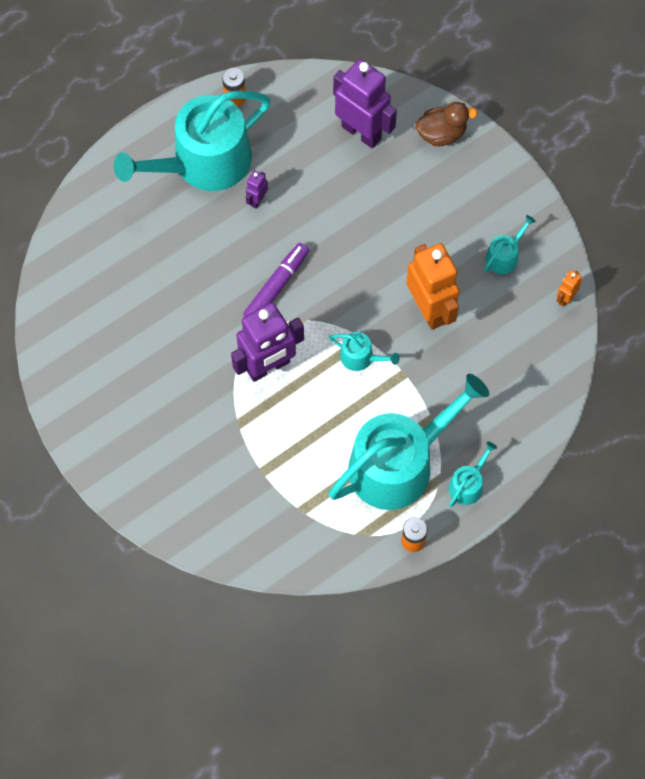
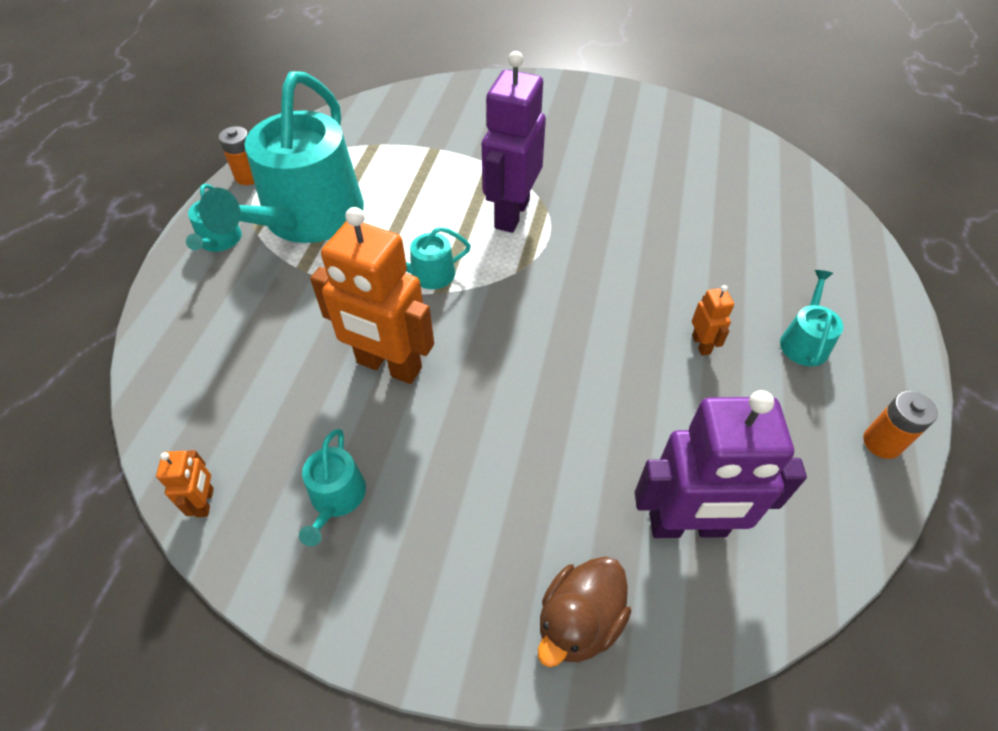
camera: 140 degrees right, 15 degrees down
turquoise watering can [114,91,271,191] -> turquoise watering can [780,270,843,366], size x0.41
purple marker [243,243,309,316] -> none
purple robot [246,170,268,209] -> orange robot [692,285,734,356]

